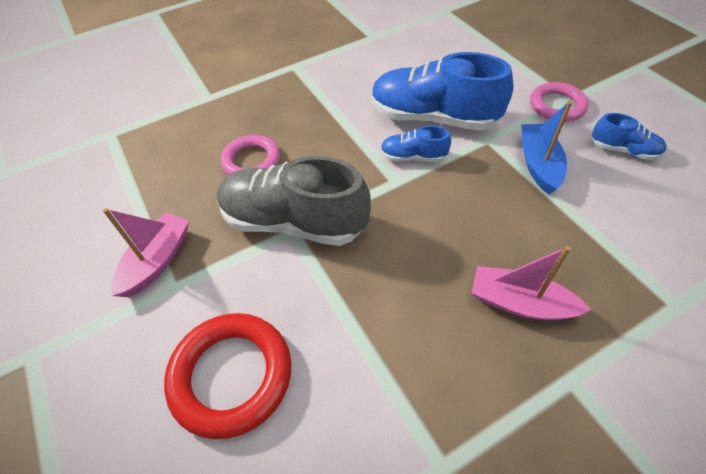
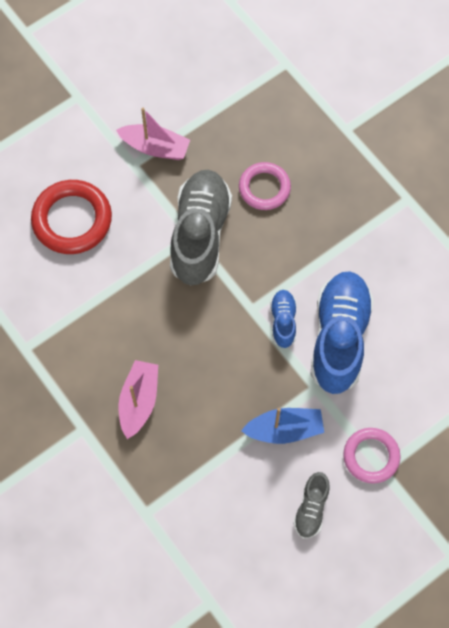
camera: 80 degrees right, 15 degrees up
blue shoe [592,113,667,160] -> grey shoe [293,472,330,539]

